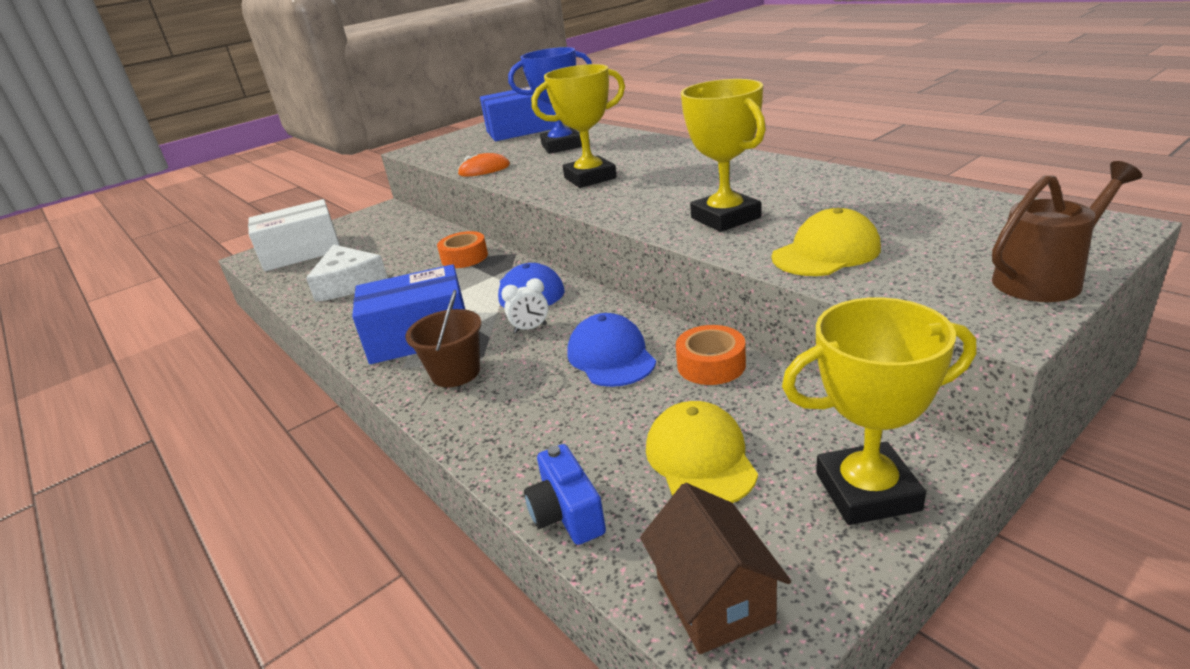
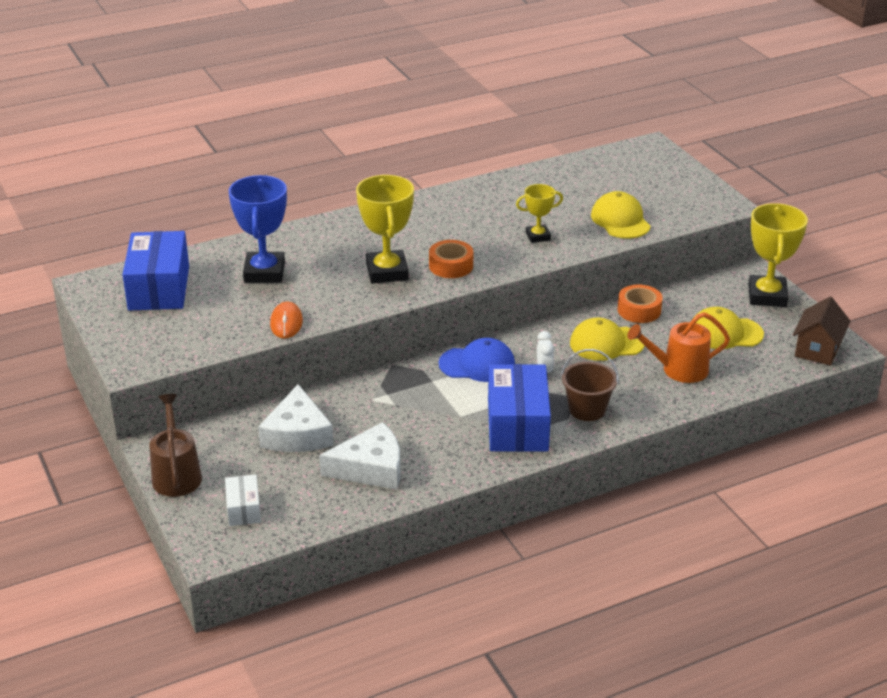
camera: 80 degrees left, 5 degrees up
white box [248,199,340,272] -> white box [225,474,261,526], size x0.51
orange tape [437,231,488,268] -> orange tape moved to [429,240,473,278]
blue camera [524,444,606,545] -> none
blue cap [567,313,656,387] -> yellow cap [570,317,645,361]
brown house [640,483,791,654] -> brown house turned 60 degrees counterclockwise [793,297,850,365]
yellow trophy [681,79,766,232] -> yellow trophy [516,184,563,243], size x0.56
brown watering can [992,161,1142,302] -> brown watering can moved to [149,394,202,497]
none -> white cheese [258,384,333,452]
none -> orange watering can [628,312,730,383]

